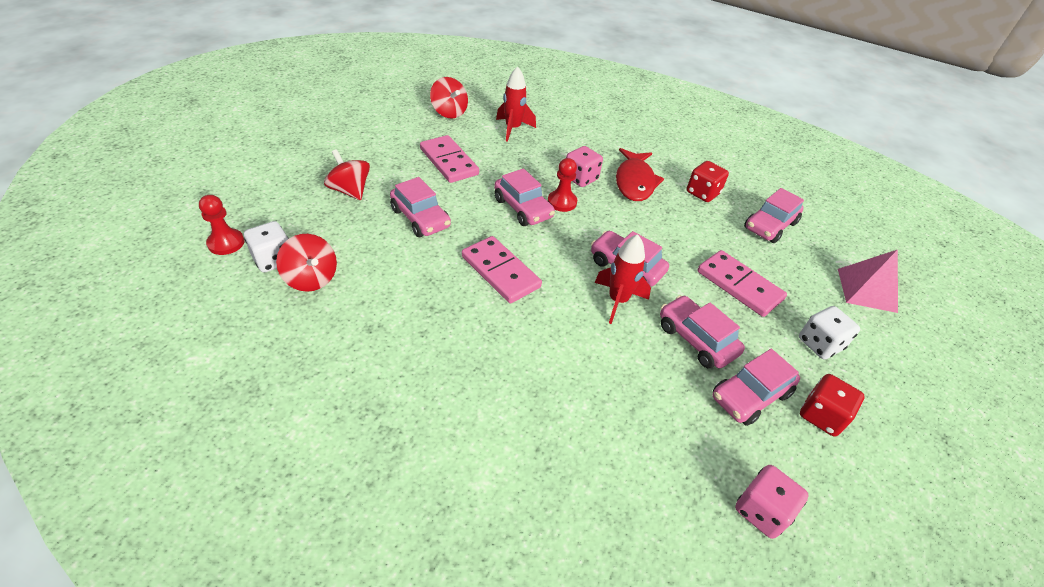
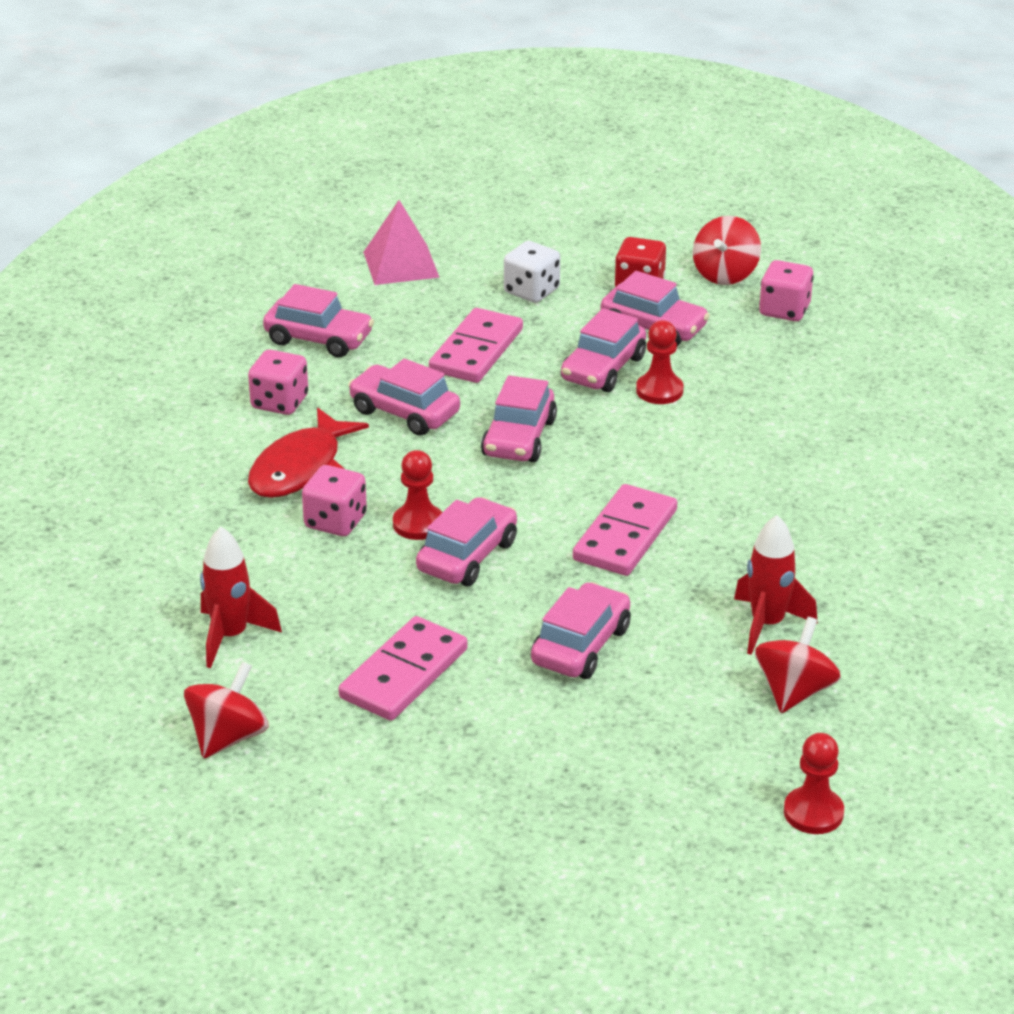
camera: 110 degrees left, 10 degrees down
white dice [244,221,289,272] -> none
red spinning top [324,149,370,200] -> red spinning top moved to [693,216,761,285]
red rocket [595,234,651,324] -> red rocket moved to [734,515,818,655]
red fish [616,148,664,201] -> red fish turned 135 degrees clockwise [248,408,369,498]
red dice [687,161,729,202] -> pink dice [248,349,308,415]
none -> pink car [348,359,460,436]
none -> red pawn [636,320,684,404]

